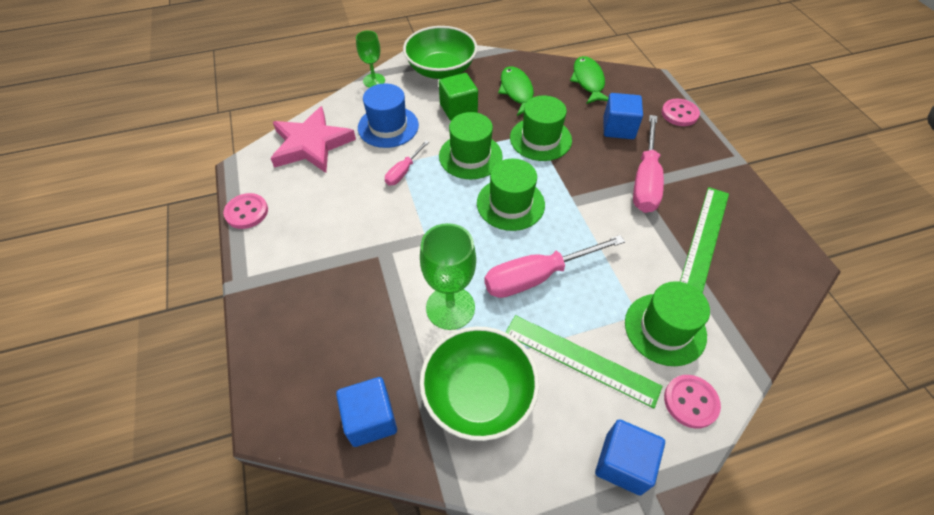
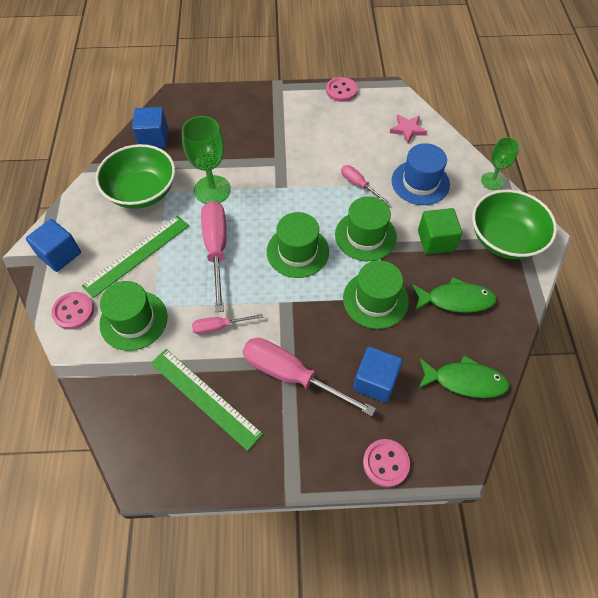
camera: 105 degrees right, 5 degrees up
pink star [270,106,356,173] -> pink star [390,114,427,143], size x0.50
none -> pink screwdriver [192,314,263,334]

